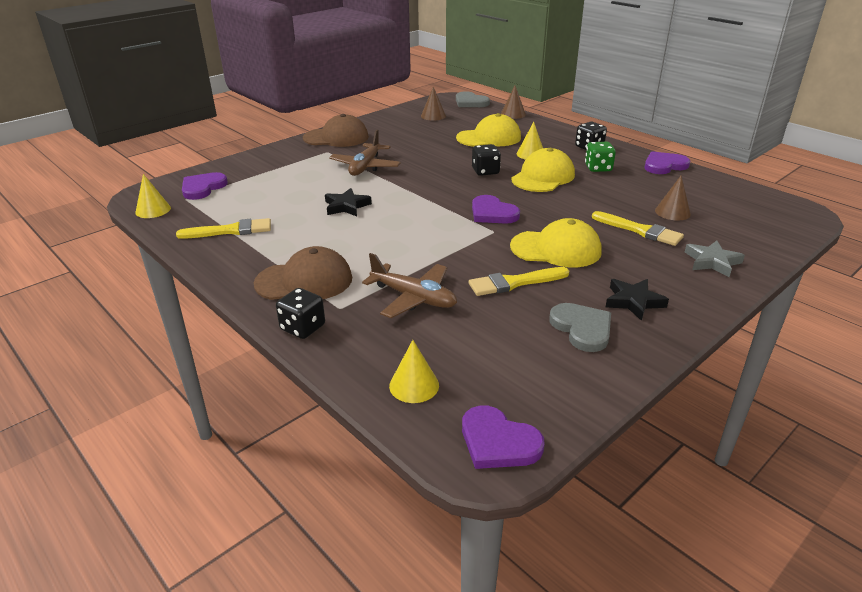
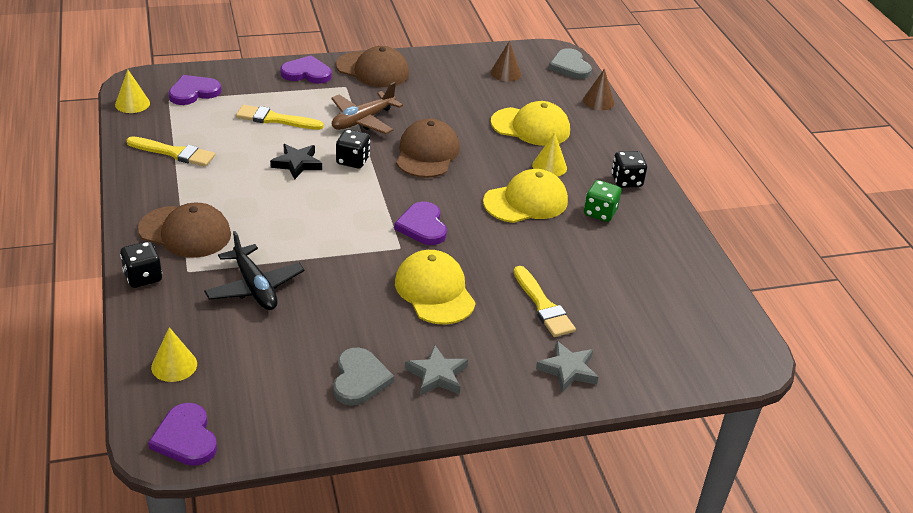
camera: 25 degrees right, 5 degrees up
brown plane [362,253,457,318] -> black plane [204,231,305,310]
yellow brush [469,267,569,296] -> yellow brush moved to [236,105,324,130]
black dice [472,144,501,176] -> black dice moved to [336,129,370,168]
yellow cap [510,218,602,267] -> yellow cap turned 150 degrees counterclockwise [395,250,476,325]
black star [606,279,669,321] -> grey star [405,345,468,396]
purple heart [645,151,690,174] -> purple heart moved to [280,56,332,83]
brown cone [655,176,691,221] -> none
none -> brown cap [396,119,460,178]

